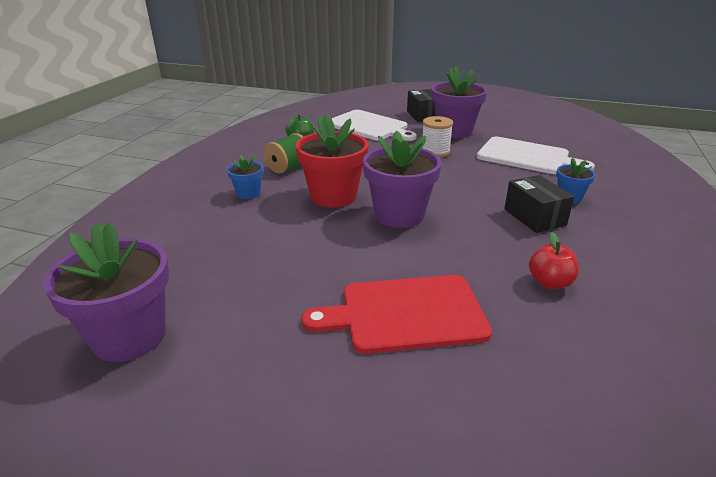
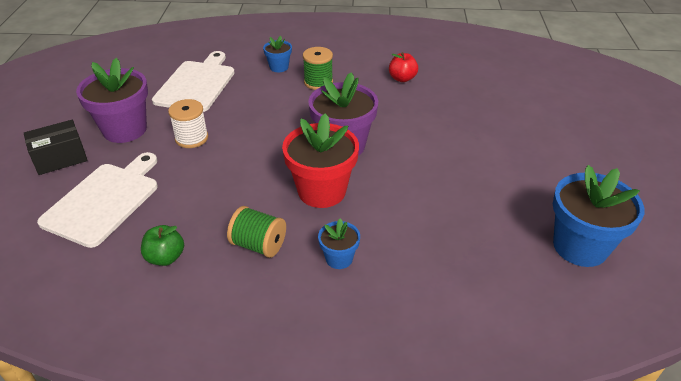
camera: 105 degrees left, 10 degrees up
purple flower pot [43,222,169,362] -> blue flower pot [553,165,644,267]
red cutting board [301,275,492,354] -> none
black box [504,175,574,233] -> green spool [303,47,333,90]

